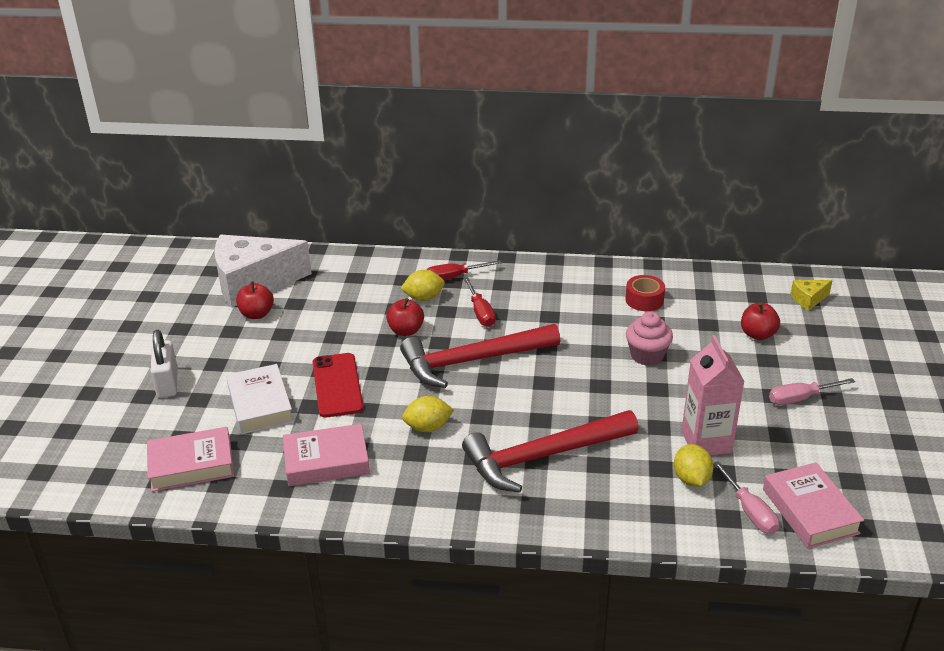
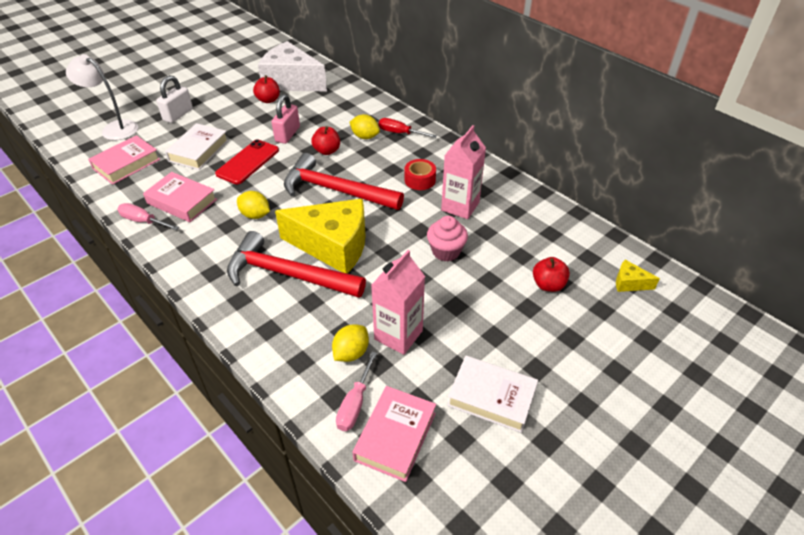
camera: 40 degrees right, 10 degrees up
pink book [147,427,234,492] -> pink book turned 75 degrees counterclockwise [88,135,160,185]
red screwdriver [463,277,496,327] -> none
red tape [625,275,665,311] -> red tape moved to [405,159,436,190]
pink screwdriver [769,378,855,405] -> pink screwdriver moved to [117,203,179,230]
none -> white lamp [66,54,138,140]
none -> pink padlock [272,94,300,144]
none -> yellow cheese [275,199,366,274]
none -> pink carton [441,125,486,219]
none -> white book [447,356,538,433]

